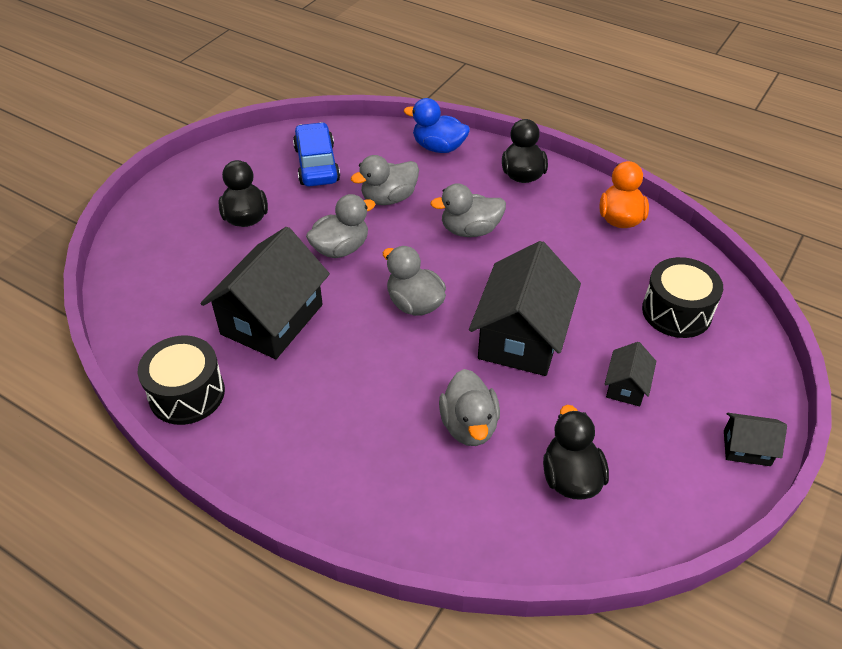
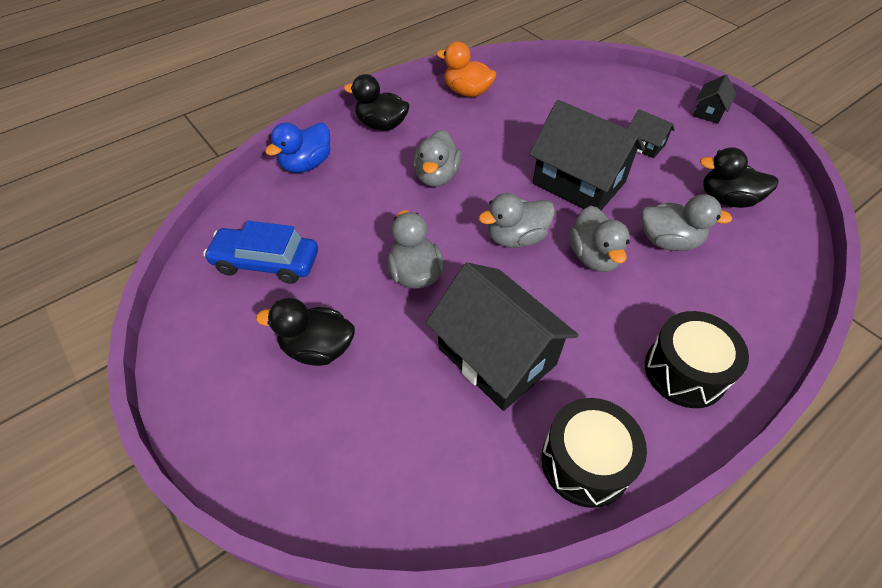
camera: 70 degrees left, 5 degrees up
grey duck [351,155,419,205] -> grey duck moved to [569,206,630,272]
black drum [642,257,723,338] -> black drum moved to [645,311,749,408]

